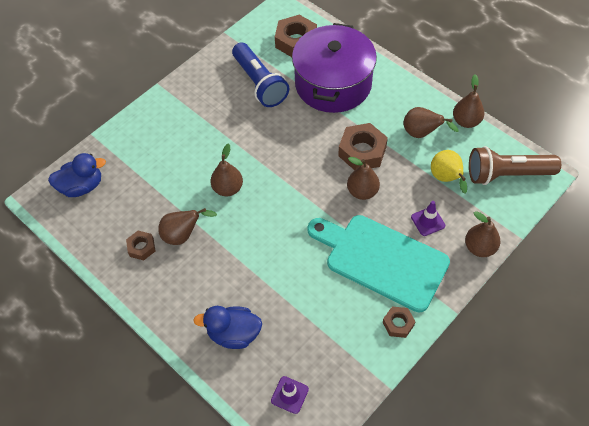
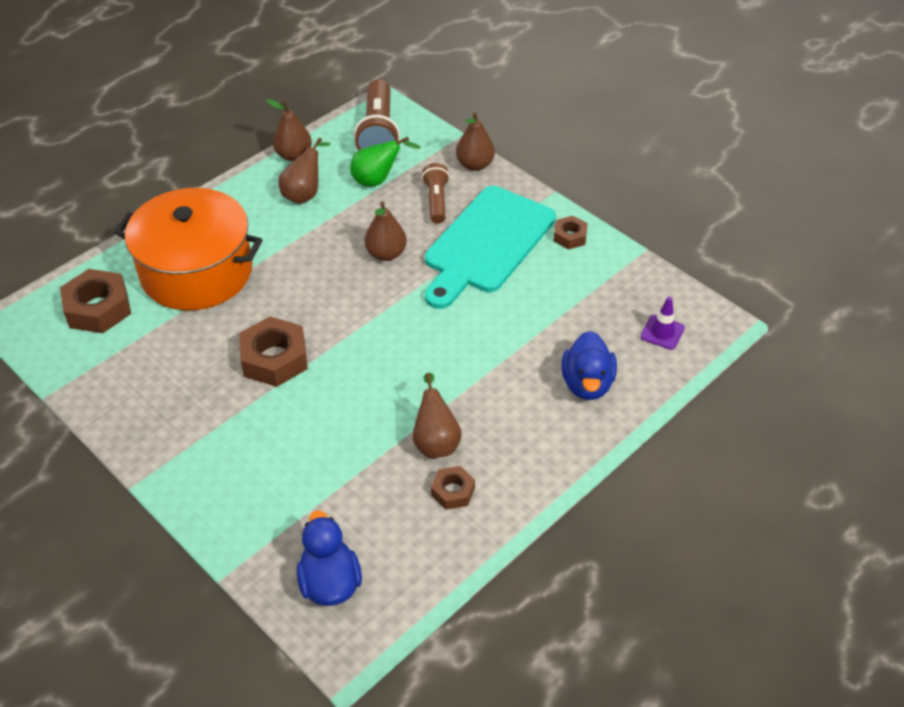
camera: 90 degrees left, 10 degrees down
brown pear [211,143,243,196] -> none
blue flashlight [232,42,289,107] -> none
purple pot [292,23,377,113] -> orange pot [115,188,263,310]
brown nut [338,123,388,170] -> brown nut moved to [239,316,308,387]
purple traffic cone [411,201,445,236] -> brown flashlight [422,163,450,224]
yellow pear [431,150,467,193] -> green pear [350,137,421,187]

